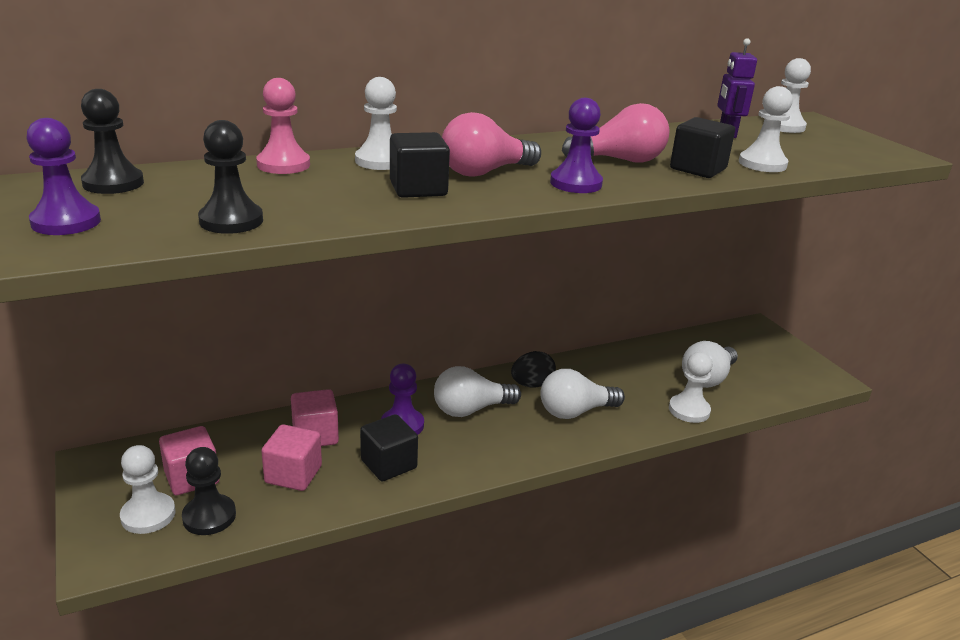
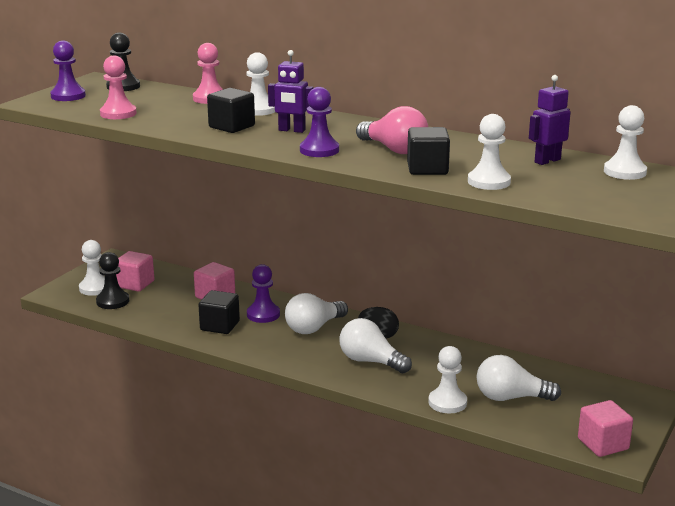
camera: 55 degrees right, 5 degrees down
black pawn [198,120,263,234] -> pink pawn [100,56,137,119]
pink cube [261,424,322,491] -> pink cube moved to [578,400,633,457]
white light bulb [434,366,521,417] -> white light bulb turned 75 degrees counterclockwise [285,293,348,334]
pink light bulb [442,112,541,177] -> purple robot [268,50,313,133]

